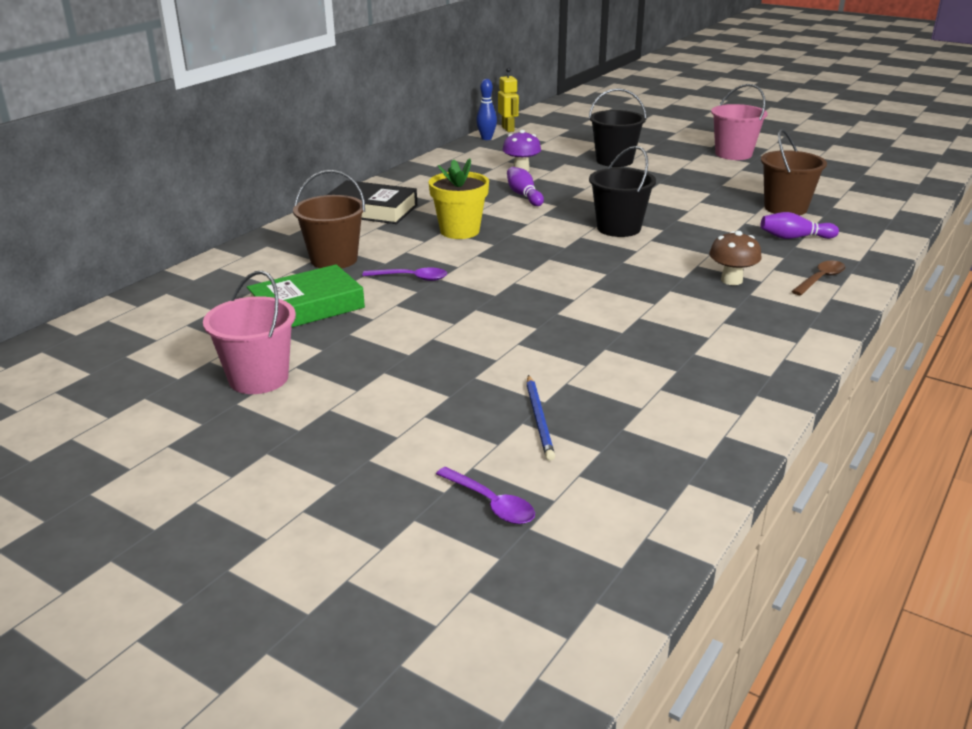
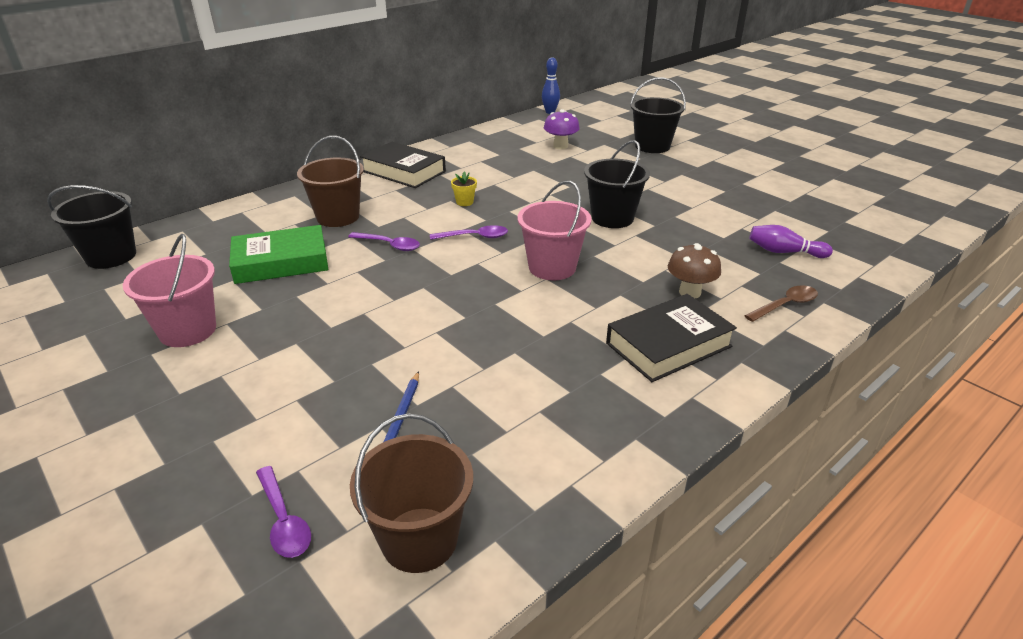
camera: 15 degrees right, 5 degrees up
yellow flower pot [429,158,489,239] -> yellow flower pot [451,172,477,206], size x0.47
yellow robot [498,67,519,132] -> none
purple bowling pin [507,167,544,206] -> none
pink bucket [711,84,768,160] -> pink bucket moved to [518,181,592,280]
brown bucket [761,129,827,216] -> brown bucket moved to [350,414,473,573]
none -> black bucket [47,185,136,269]
none -> purple spoon [430,225,508,240]
none -> black book [606,294,737,382]

